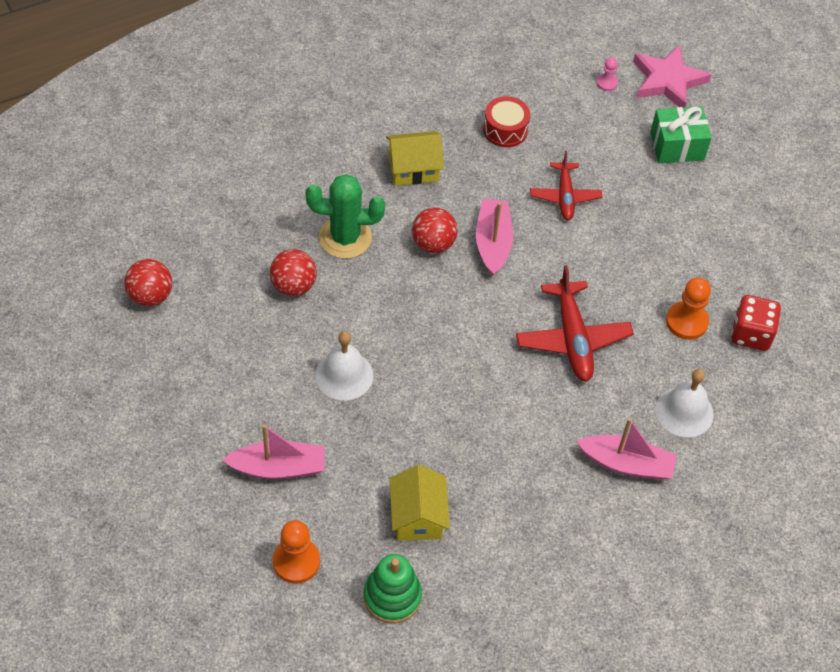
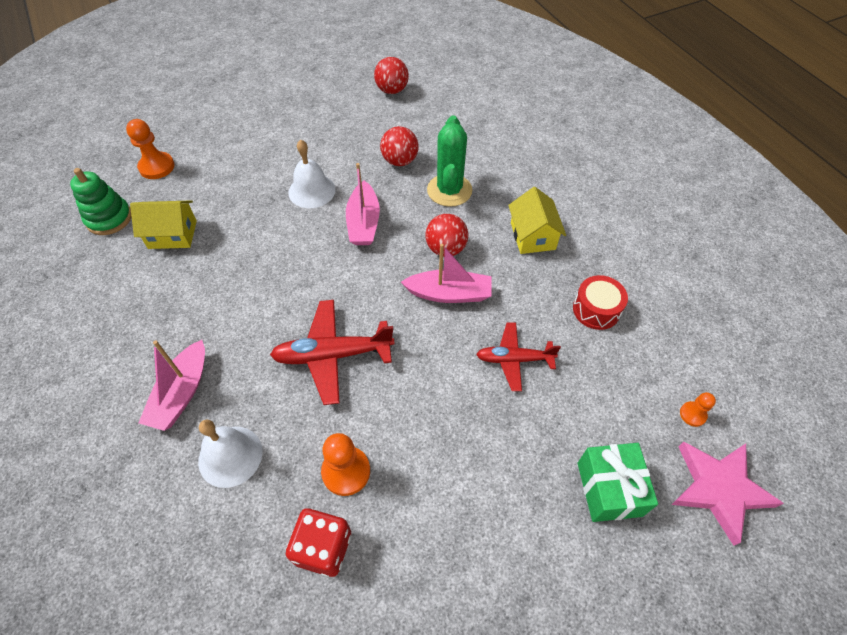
camera: 95 degrees right, 0 degrees up
pink boat [223,424,325,479] -> pink boat moved to [346,163,380,245]
pink pawn [596,57,618,91] -> orange pawn [680,392,716,427]

